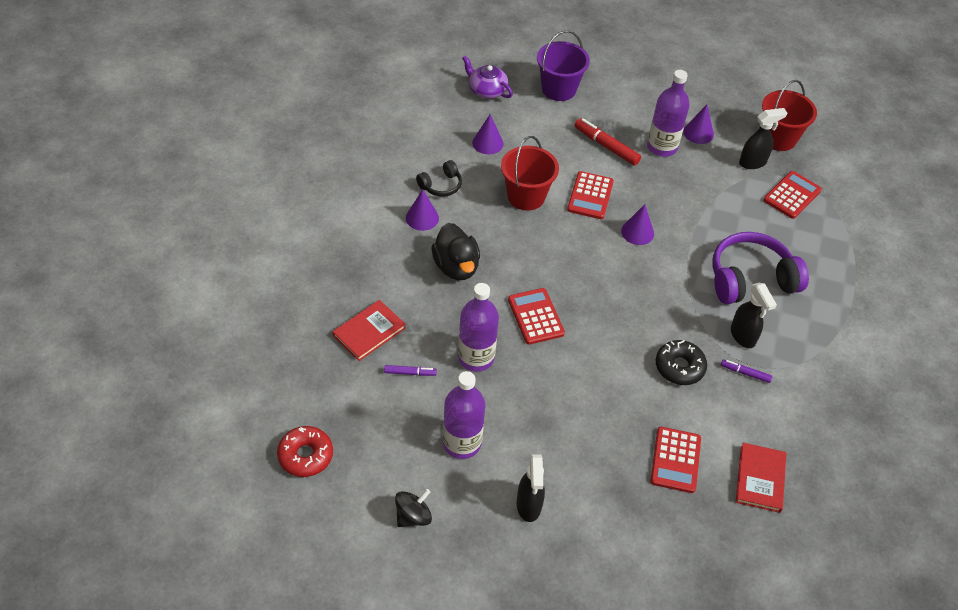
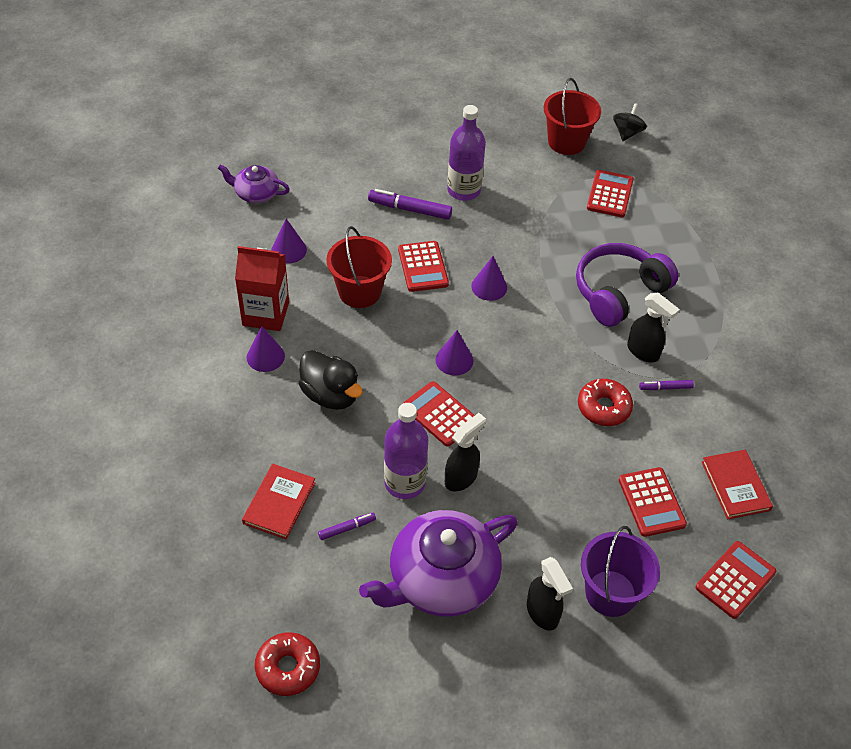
camera: 25 degrees left, 0 degrees up
black spinning top [395,489,432,527] -> black spinning top moved to [613,103,647,141]
black headphones [416,160,462,197] -> red carton [235,246,289,331]
purple bottle [443,371,485,459] -> purple teapot [359,510,518,617]
purple bucket [537,30,590,101] -> purple bucket moved to [581,526,660,617]
red marker [575,118,641,166] -> purple marker [368,189,452,220]
black donut [656,340,707,385] -> red donut [578,379,633,426]
purple cone [683,105,714,144] -> purple cone moved to [436,330,473,376]
black spray bottle [739,108,787,169] -> black spray bottle moved to [445,413,486,491]
none -> red calculator [696,541,776,619]

